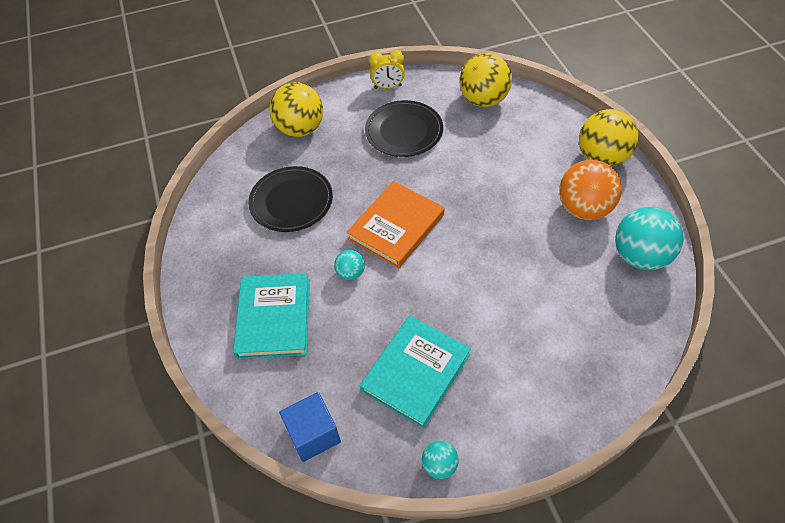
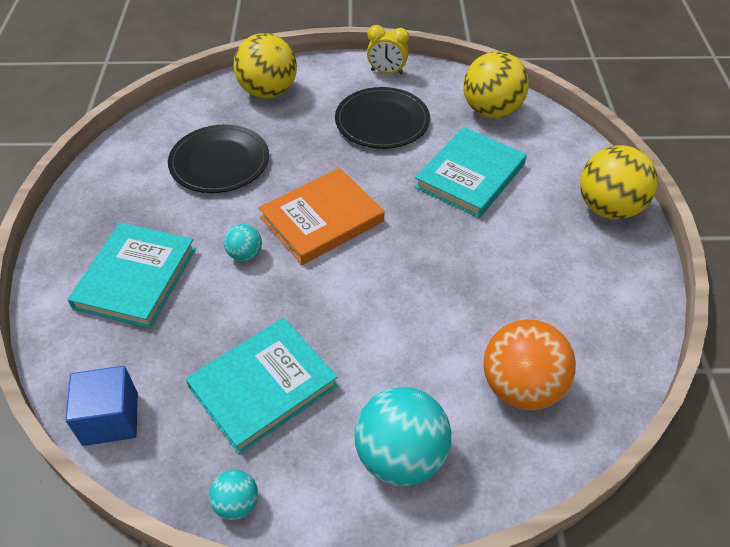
camera: 15 degrees right, 5 degrees down
orange ball [559,160,622,220] -> orange ball moved to [483,319,576,410]
turquoise ball [615,207,683,271] -> turquoise ball moved to [355,387,451,486]
none -> turquoise book [415,127,527,218]

